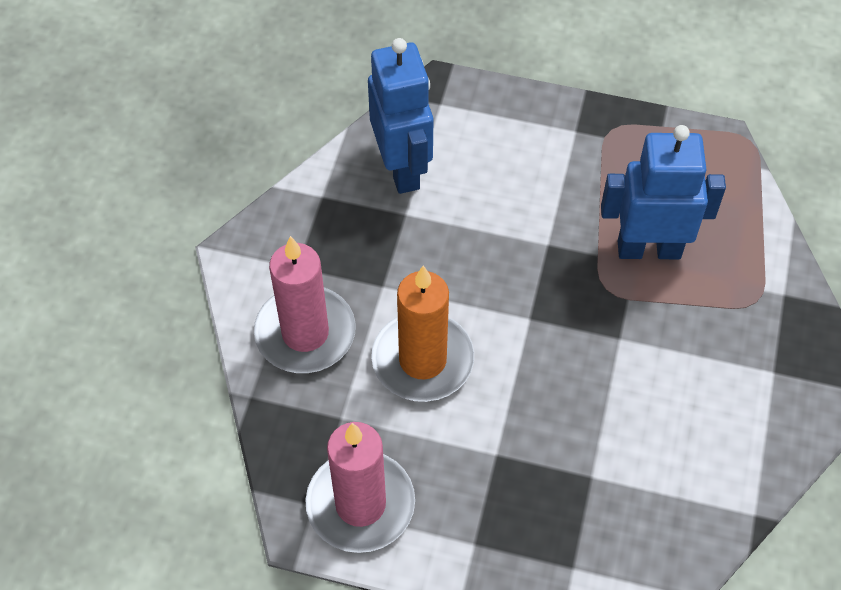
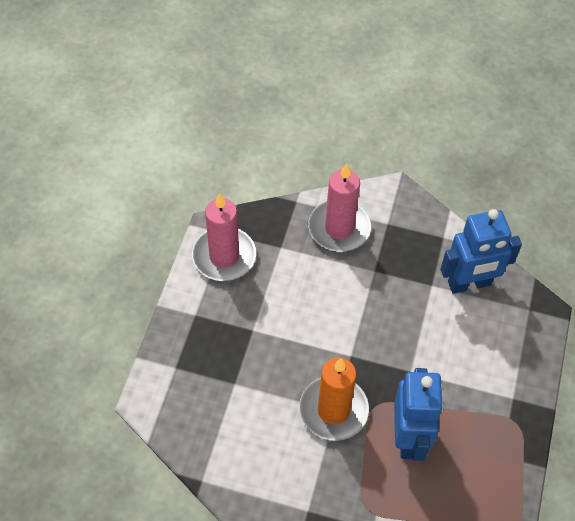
camera: 90 degrees right, 0 degrees up
orange candle [371,265,474,402] -> orange candle moved to [299,358,369,441]

